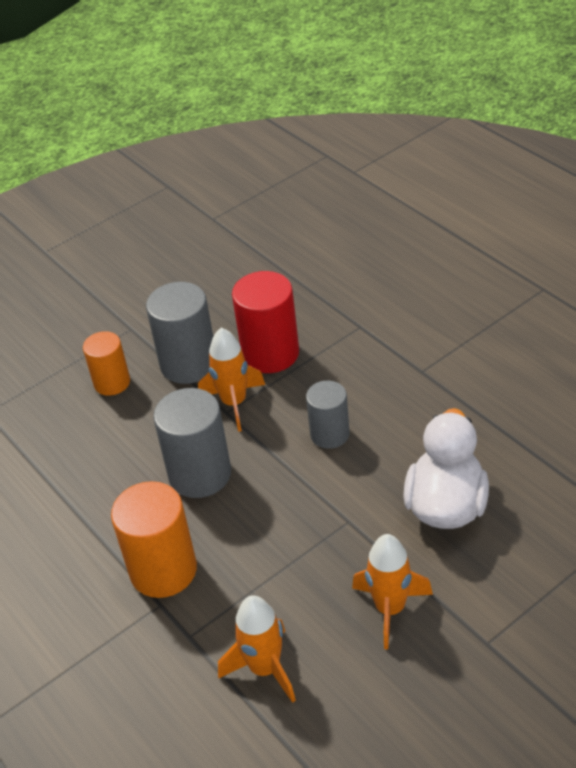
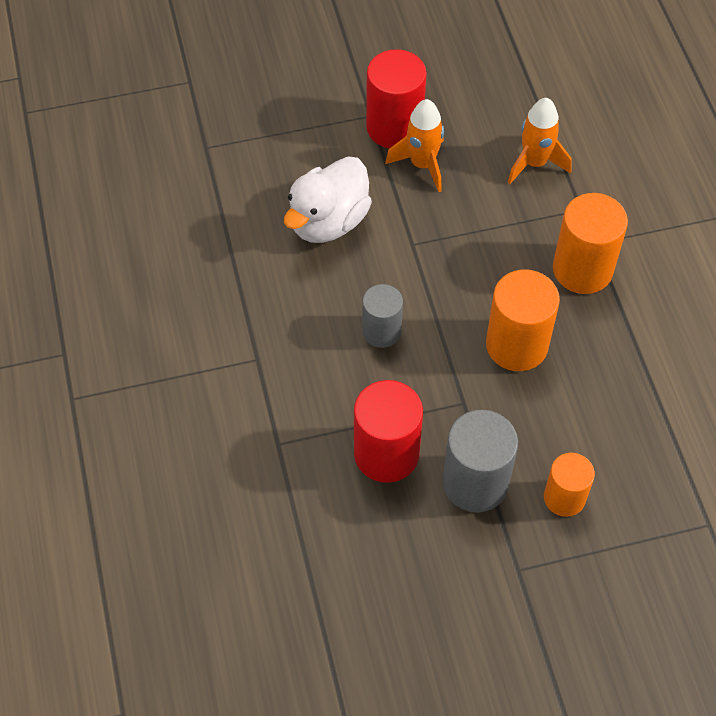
camera: 160 degrees left, 15 degrees up
grey cylinder [153,388,231,498] -> orange cylinder [486,270,560,371]
orange rocket [198,328,265,432] -> none
none -> red cylinder [366,49,427,148]

